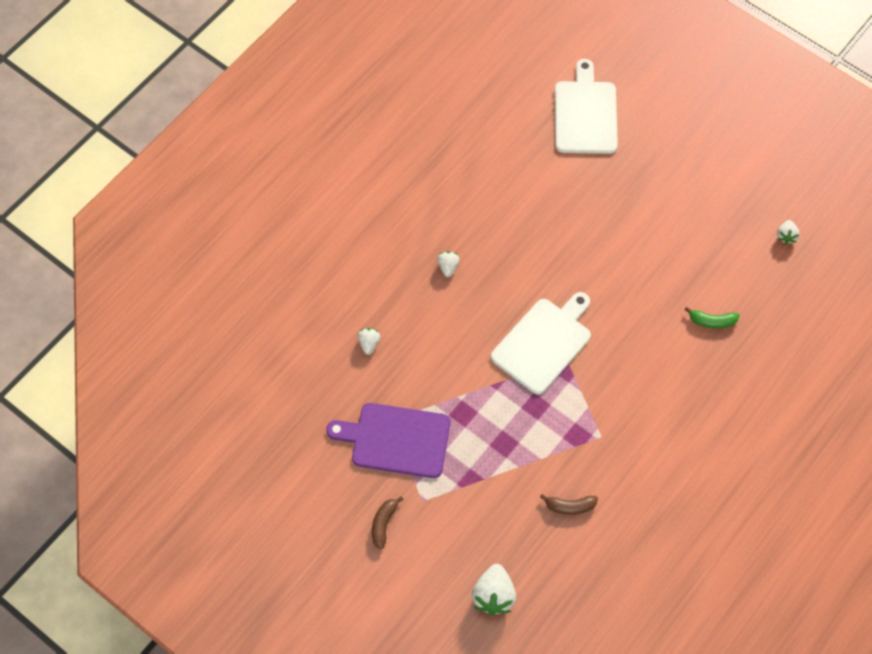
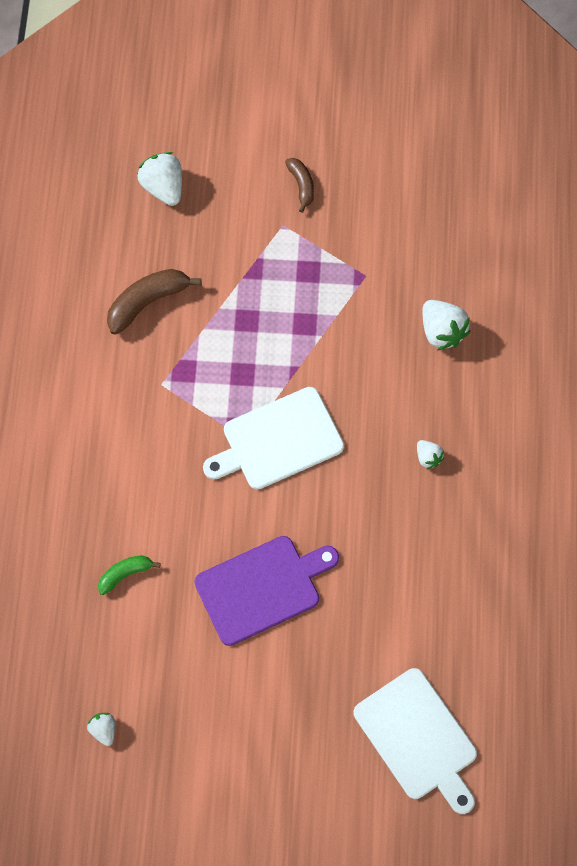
camera: 145 degrees right, 5 degrees up
purple cutting board [326,403,450,478] -> purple cutting board moved to [194,536,339,646]
white strawberry [358,328,380,355] -> white strawberry [422,300,471,350], size x1.81
white cutting board [491,292,591,394] -> white cutting board turned 60 degrees clockwise [203,387,344,490]
brown banana [540,494,598,515] -> brown banana [107,269,202,335], size x1.68

